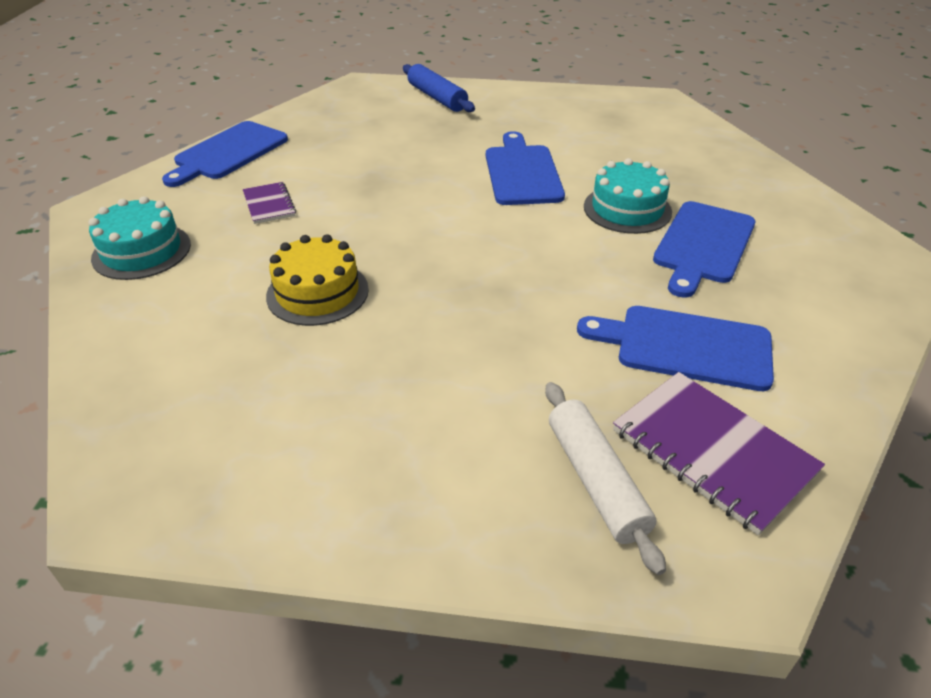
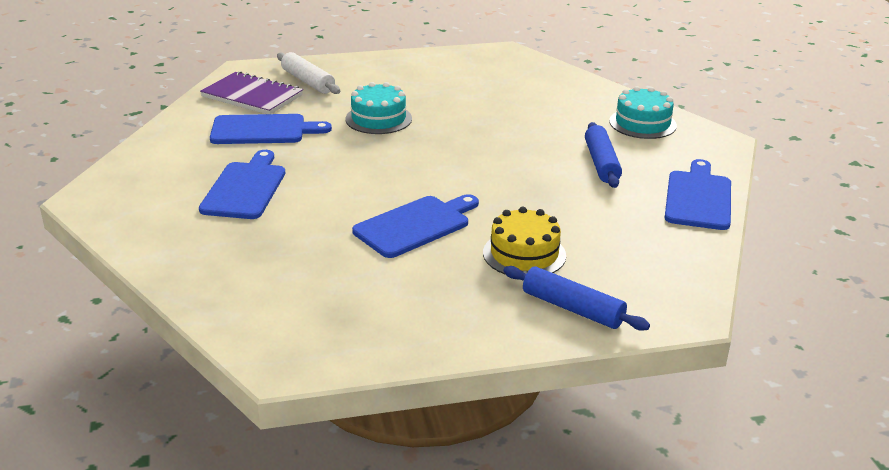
camera: 160 degrees right, 10 degrees down
purple notebook [243,182,296,224] -> blue rolling pin [585,122,622,188]
yellow cake [266,234,369,326] -> yellow cake moved to [483,207,566,275]
blue cutting board [486,131,565,205] -> blue cutting board turned 105 degrees counterclockwise [352,194,479,258]
turquoise cake [584,158,672,234] -> turquoise cake moved to [345,82,412,134]

